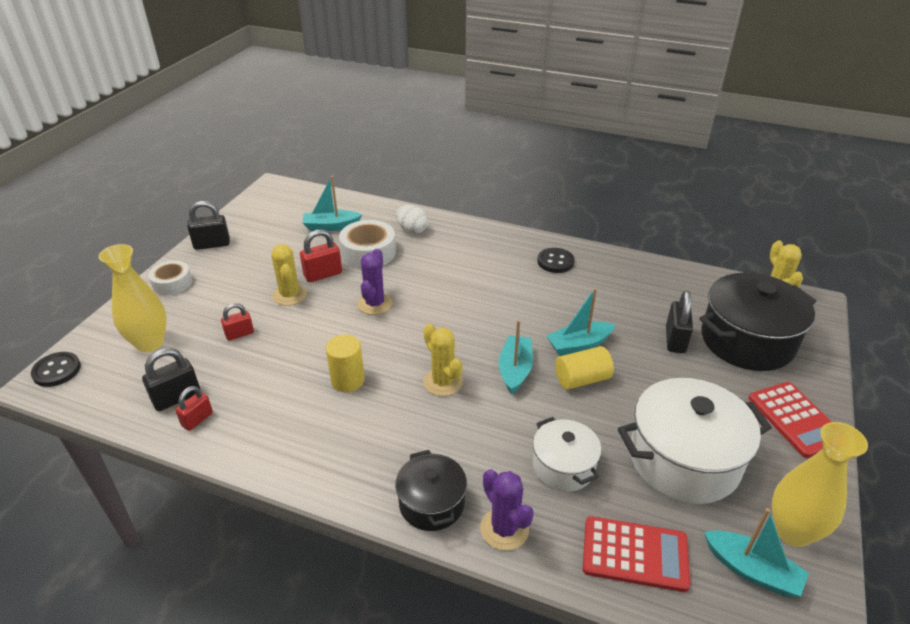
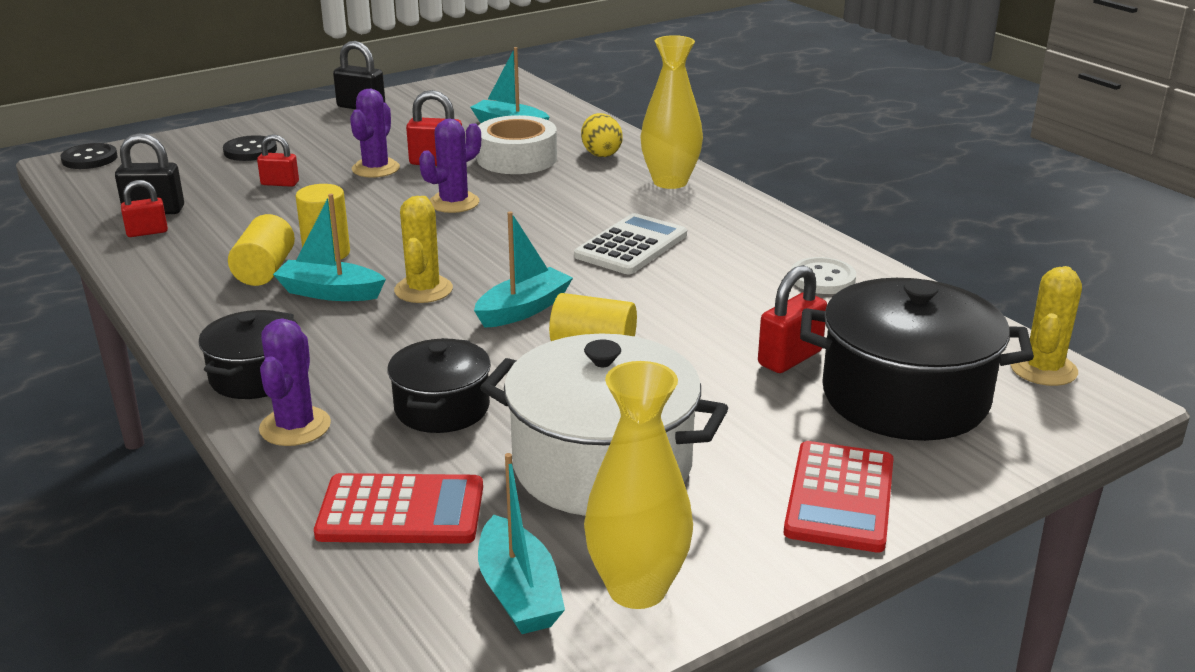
camera: 35 degrees right, 10 degrees down
yellow vase [98,244,167,352] -> yellow vase moved to [640,35,703,189]
white tape [148,260,192,295] -> none
yellow cactus [271,244,307,306] -> purple cactus [350,89,400,178]
white egg [396,205,428,234] -> yellow egg [581,113,623,157]
white pot [533,417,602,492] -> black pot [387,338,491,433]
black button [537,248,575,273] -> black button moved to [223,135,277,161]
turquoise boat [546,288,615,356] -> turquoise boat moved to [273,194,386,301]
red calculator [583,516,691,592] -> red calculator turned 45 degrees counterclockwise [314,473,483,544]
black padlock [666,290,693,353] -> red padlock [758,265,827,373]
none -> yellow cylinder [228,214,295,286]
none -> white calculator [574,213,687,274]
none -> white button [791,257,856,294]

